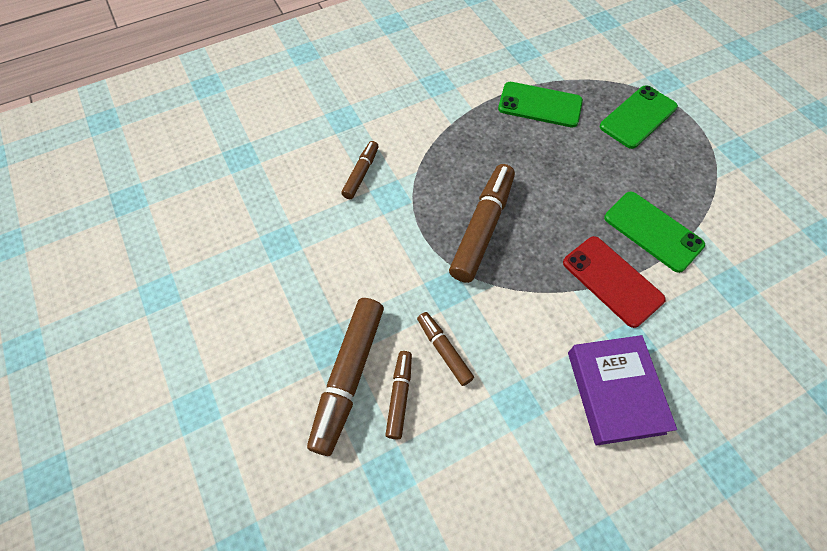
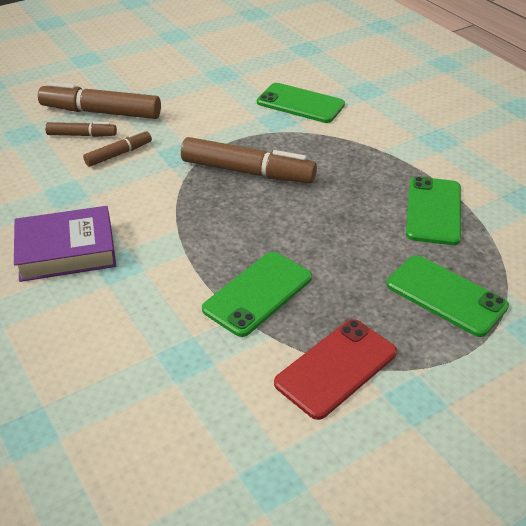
camera: 85 degrees right, 20 degrees down
brown marker [341,141,379,199] -> green phone [257,83,345,123]
red phone [563,236,666,328] -> red phone moved to [274,319,397,420]

